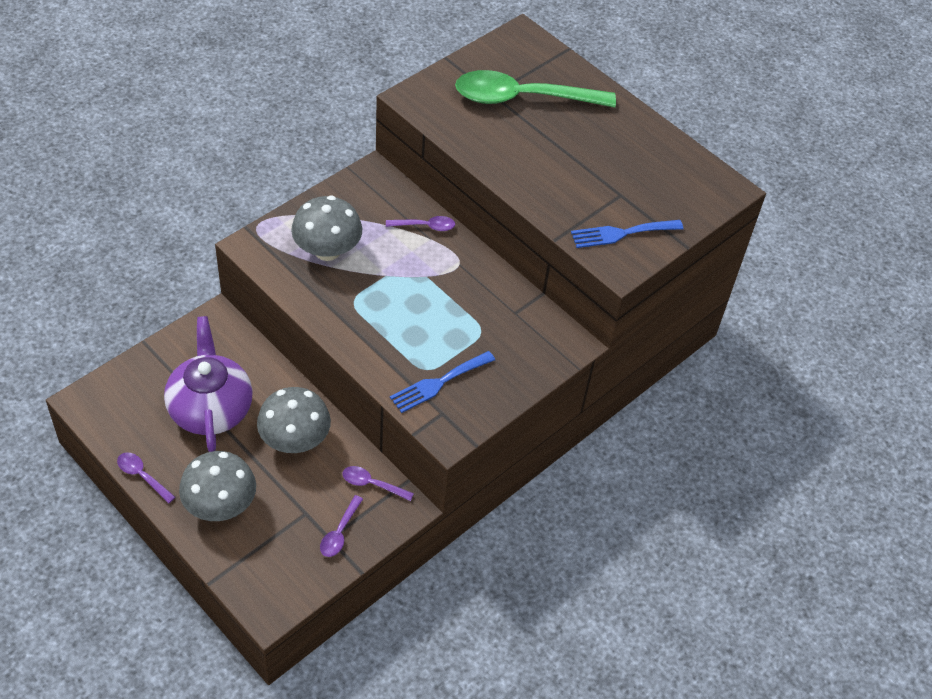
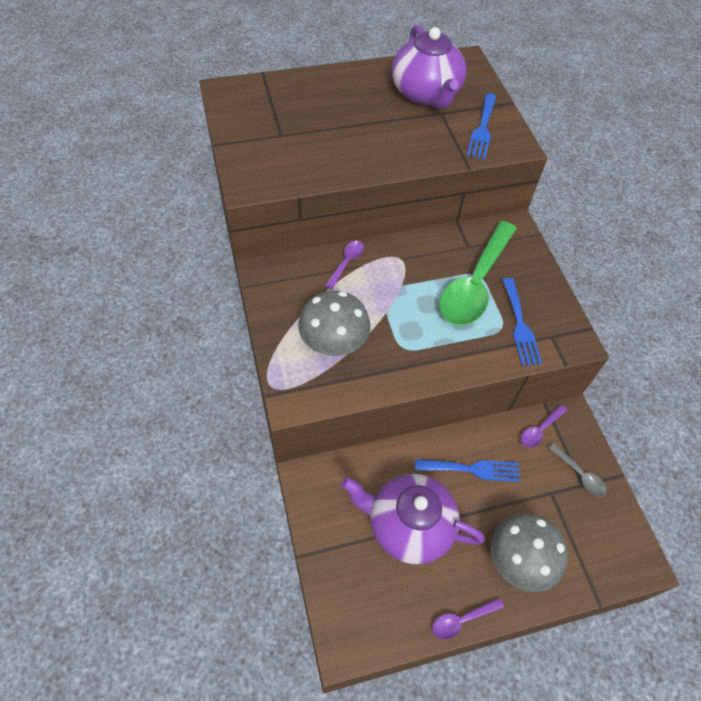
camera: 60 degrees left, 5 degrees up
grey mushroom [257,387,331,453] -> blue fork [415,459,520,482]
purple spoon [320,495,363,557] -> grey spoon [548,443,607,497]
green spoon [455,70,616,108] -> green spoon moved to [439,221,517,326]
none -> purple teapot [392,25,467,109]

